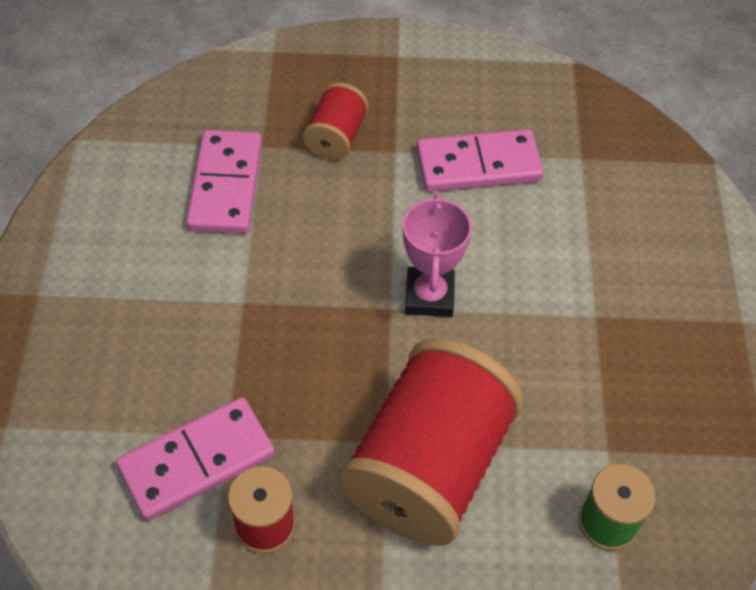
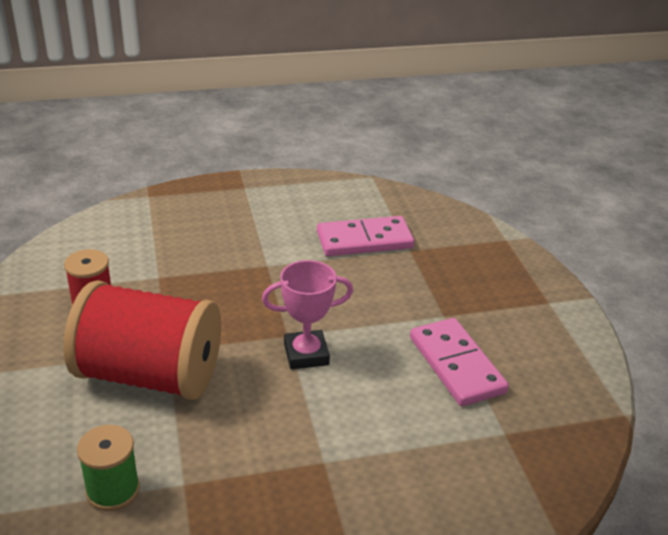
camera: 75 degrees right, 20 degrees down
pink domino [116,397,275,521] -> none
red spool [303,82,369,161] -> none

